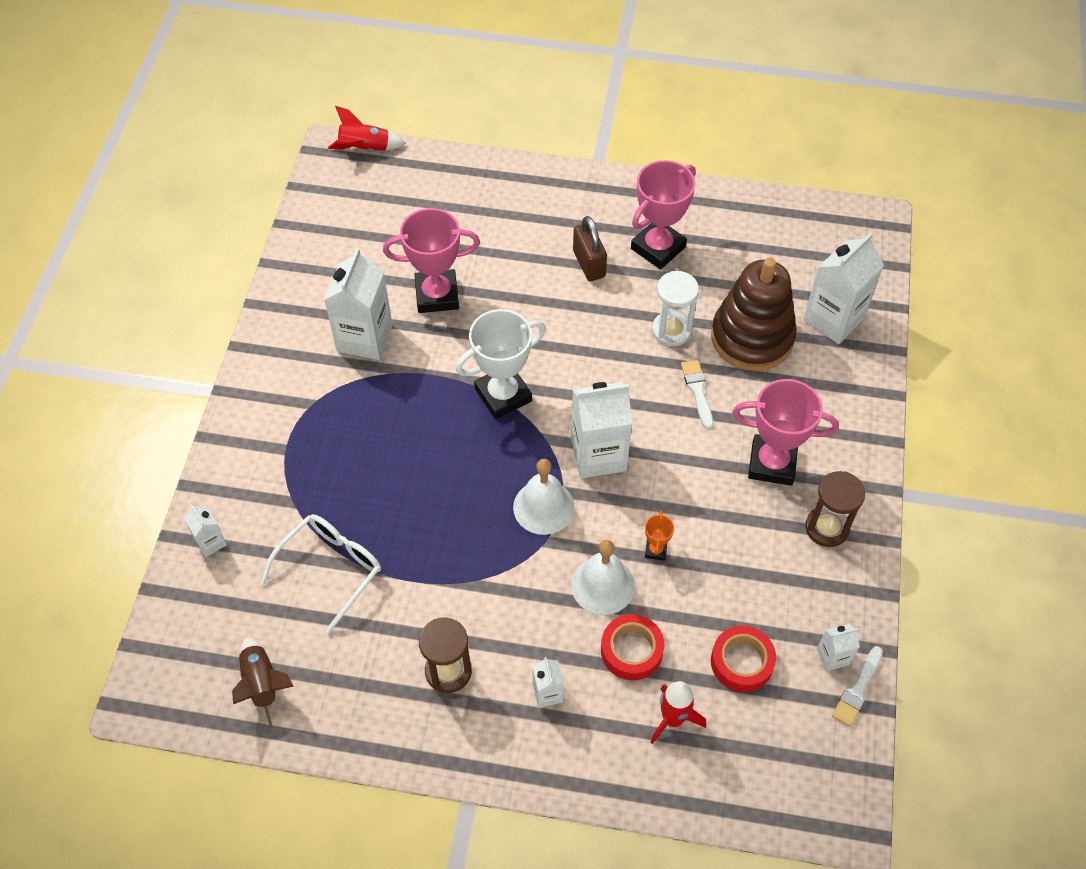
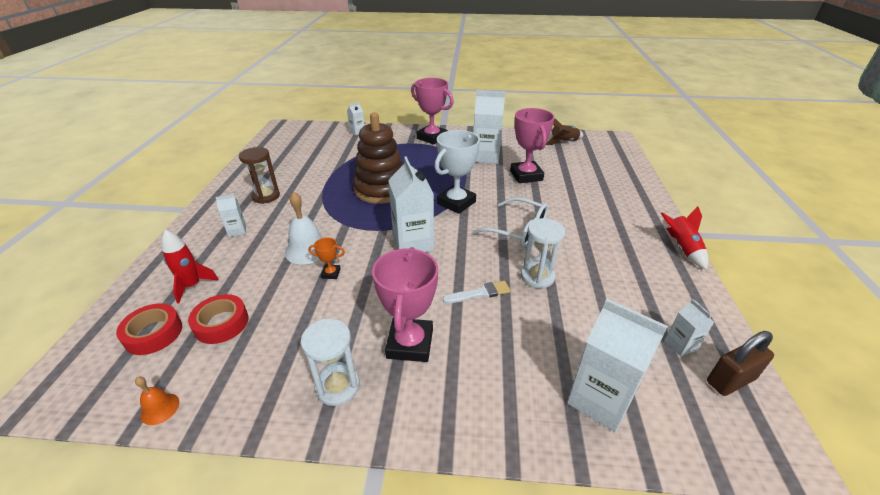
camera: 85 degrees right, 20 degrees down
brown rocket [232,637,294,728] -> brown rocket moved to [546,118,584,145]
white glasses [261,514,381,634] -> white glasses moved to [472,197,548,247]
red rocket [328,106,406,151] -> red rocket moved to [661,206,709,270]
white trophy [456,309,546,419] -> white trophy turned 75 degrees clockwise [435,130,480,214]
white bell [513,459,575,535] -> none
brown padlock [573,216,607,281] -> brown padlock moved to [707,331,774,396]
red tape [601,614,664,680] -> red tape moved to [116,303,182,355]
pink trophy [631,160,696,269] -> pink trophy moved to [411,78,454,145]
brown stacking toy [711,258,797,371] -> brown stacking toy moved to [353,112,403,204]
brown hourglass [805,471,865,547] -> white hourglass [301,319,360,406]
white carton [817,624,860,671] -> white carton moved to [665,299,714,356]
white brush [832,646,883,727] -> orange bell [135,377,179,425]

